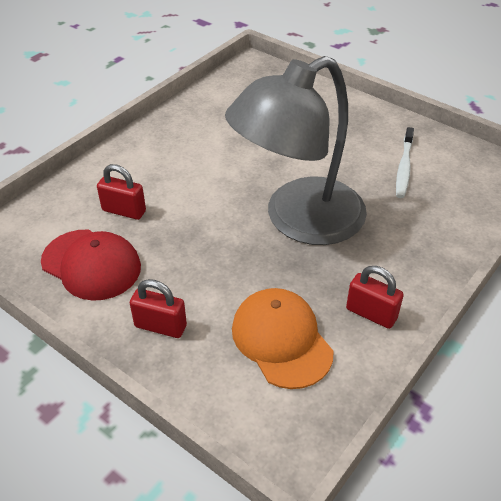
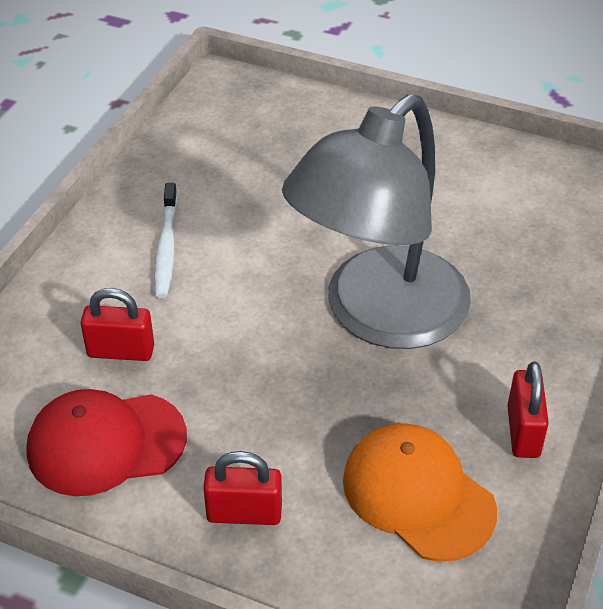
camera: 15 degrees left, 0 degrees up
red cap [41,230,141,301] -> red cap turned 150 degrees clockwise [26,389,187,496]
red padlock [346,266,404,329] -> red padlock turned 75 degrees clockwise [507,362,549,458]
white toothbrush [396,127,414,198] -> white toothbrush moved to [154,183,177,298]

